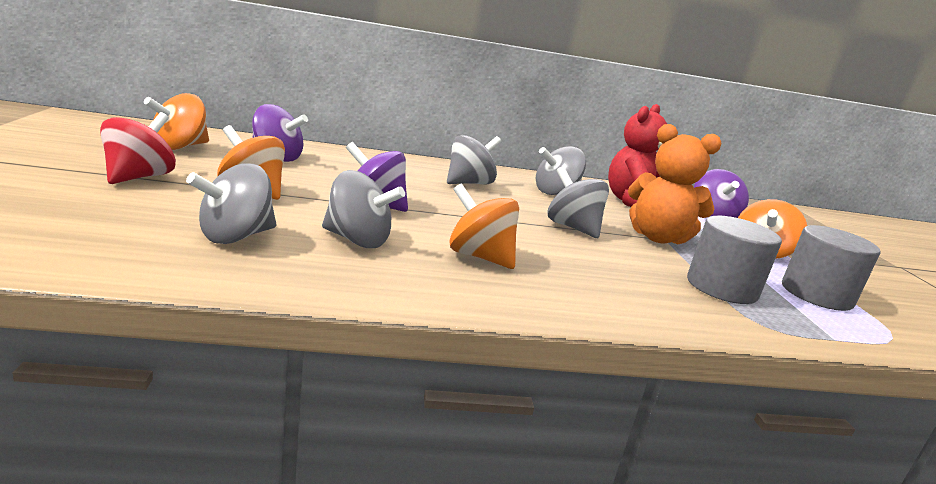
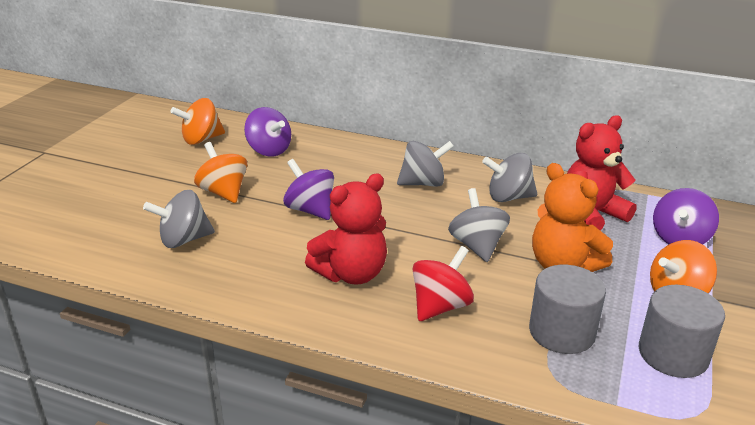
camera: 30 degrees right, 10 degrees up
red spinning top [100,112,176,184] -> red spinning top moved to [413,246,474,321]
grey spinning top [322,170,405,248] -> none
orange spinning top [449,184,519,269] -> red teddy bear [305,174,387,285]

